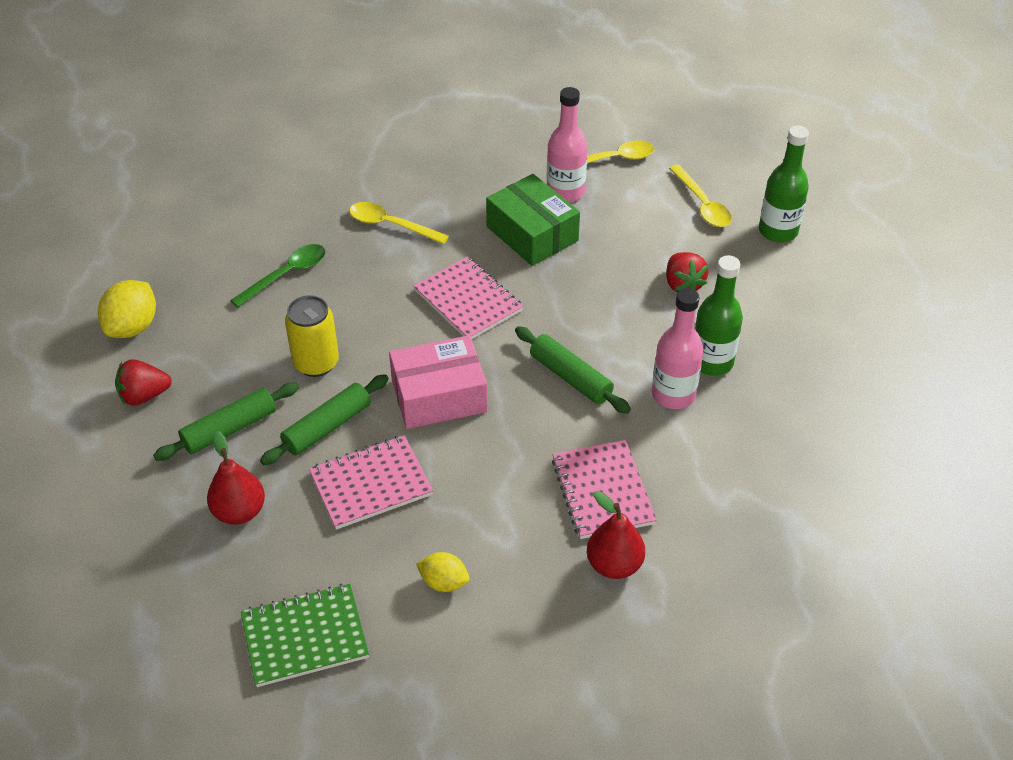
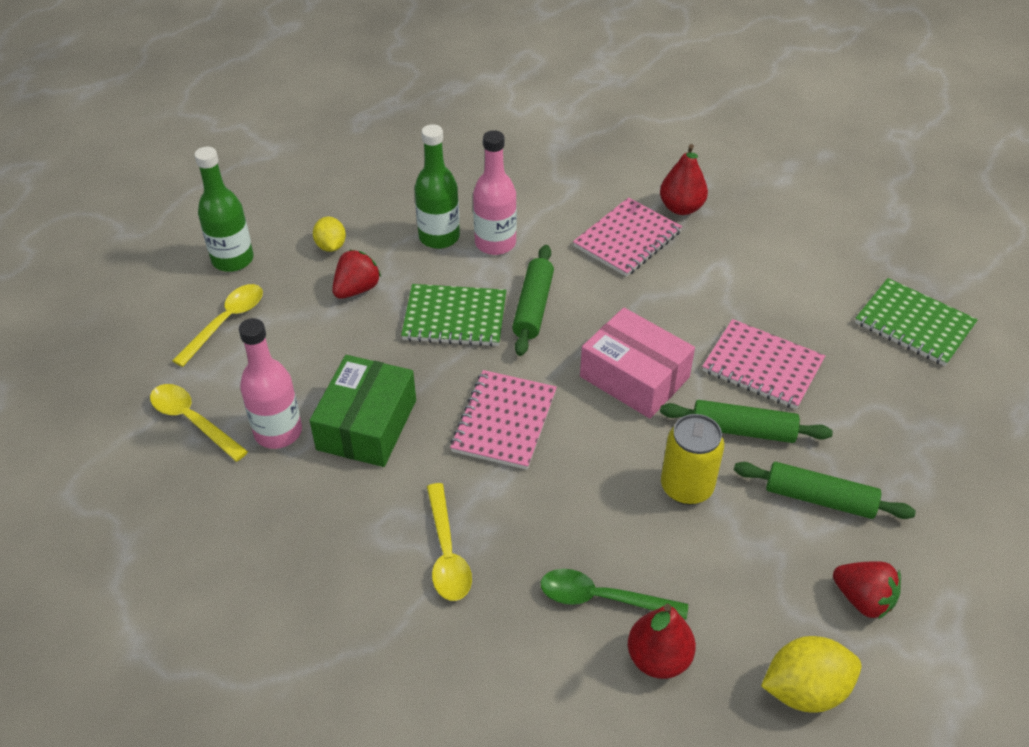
camera: 125 degrees left, 0 degrees up
red pear [207,430,265,525] -> red pear moved to [628,604,696,679]
yellow lemon [416,552,469,592] -> yellow lemon moved to [313,216,346,252]
none -> green notebook [401,284,506,347]

